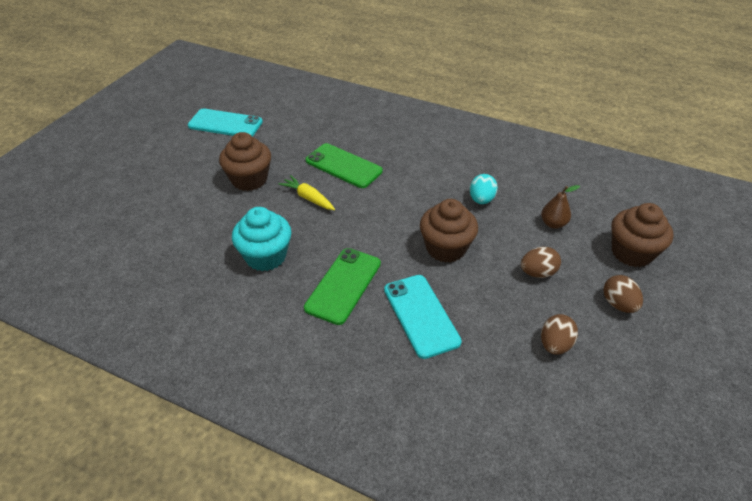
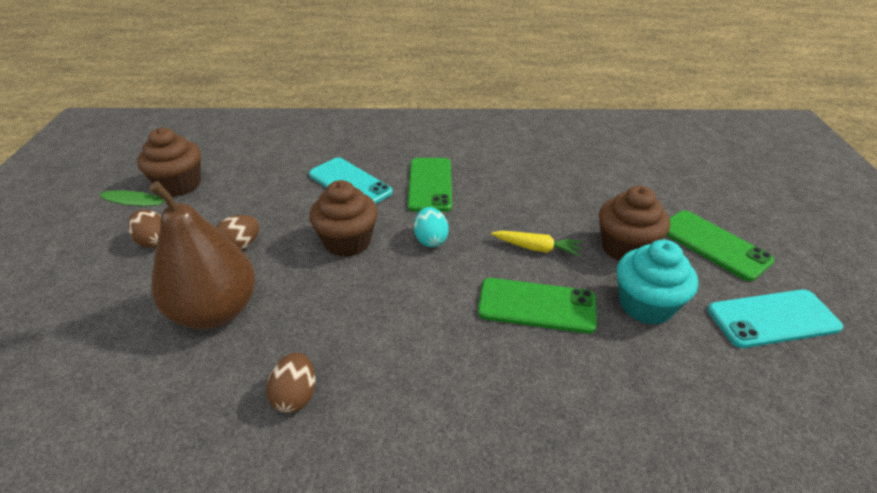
camera: 155 degrees right, 5 degrees down
turquoise cupcake [232,207,292,271] -> turquoise cupcake moved to [617,240,698,325]
turquoise egg [470,174,498,204] -> turquoise egg moved to [414,207,449,247]
brown pear [541,185,580,229] -> brown pear [99,181,256,329], size x2.33
brown egg [541,314,578,355] -> brown egg moved to [267,353,316,413]
brown cupcake [611,203,674,267] -> brown cupcake moved to [137,128,201,197]
none -> green phone [667,210,774,281]

